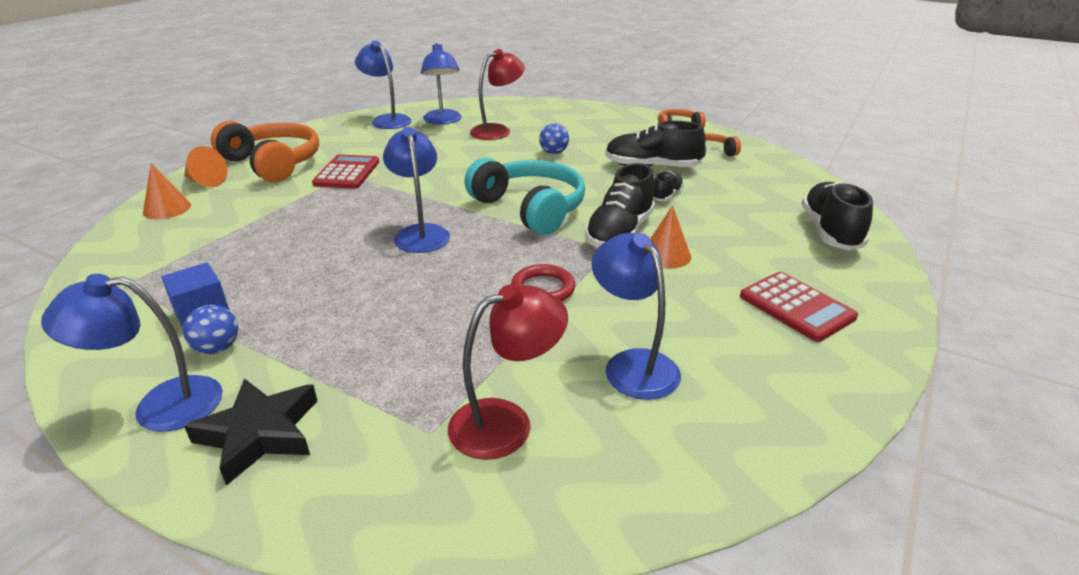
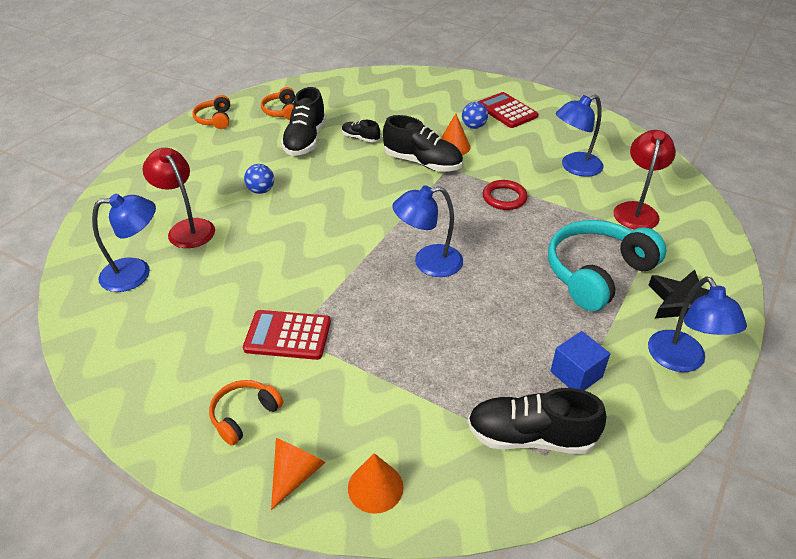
camera: 90 degrees left, 10 degrees up
blue ball [183,305,238,354] -> blue ball moved to [462,102,488,129]
orange headphones [211,121,319,183] -> orange headphones [209,380,283,446], size x0.51
blue lamp [355,41,412,129] -> none
red lamp [448,284,568,460] -> red lamp turned 45 degrees clockwise [613,130,676,230]
turquoise headphones [464,158,585,235] -> turquoise headphones moved to [548,220,667,311]
red calculator [740,272,858,342] -> red calculator turned 90 degrees counterclockwise [478,92,538,128]
black shoe [802,182,873,251] -> black shoe moved to [468,388,606,454]

